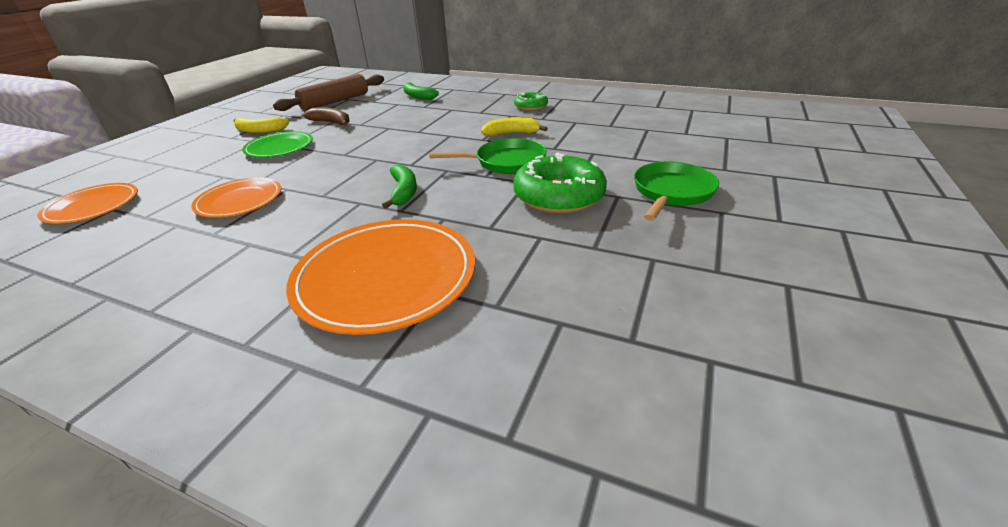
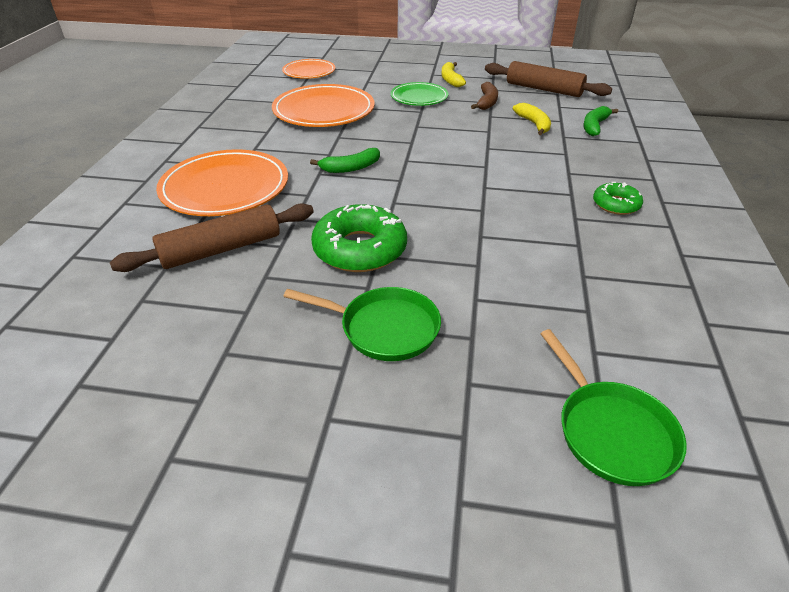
camera: 75 degrees right, 5 degrees up
orange plate [191,177,281,218] -> orange plate [272,84,375,127], size x1.68
green pan [429,138,547,174] -> green pan moved to [540,329,687,486]
yellow banana [481,117,548,136] -> yellow banana moved to [513,103,551,135]
none -> brown rolling pin [110,203,314,272]

